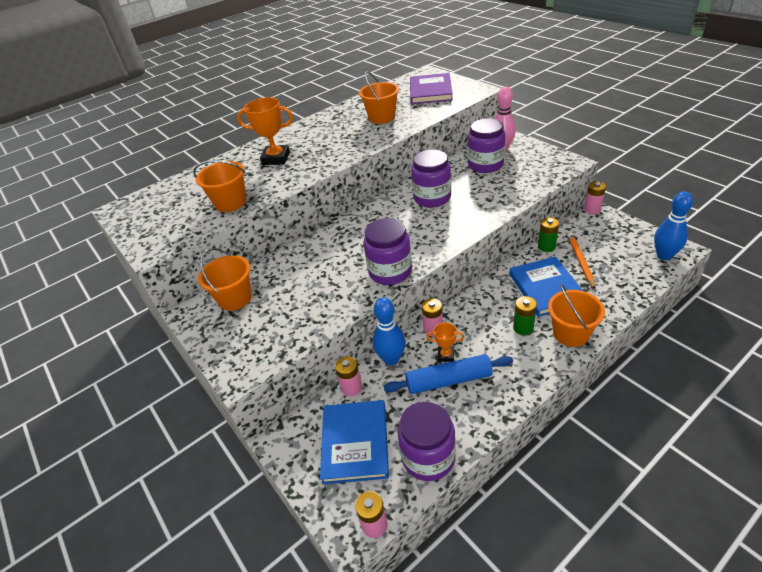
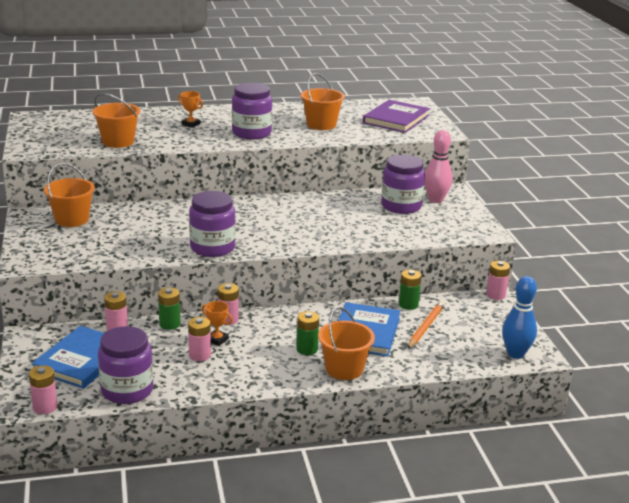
camera: 20 degrees right, 15 degrees down
orange trophy [237,97,293,165] -> orange trophy [178,91,203,128], size x0.55
blue bowling pin [373,297,406,365] -> green battery [158,287,180,330]
blue rolling pin [384,354,513,394] -> pink battery [188,317,211,361]
purple jar [411,150,451,208] -> purple jar moved to [232,83,272,139]

